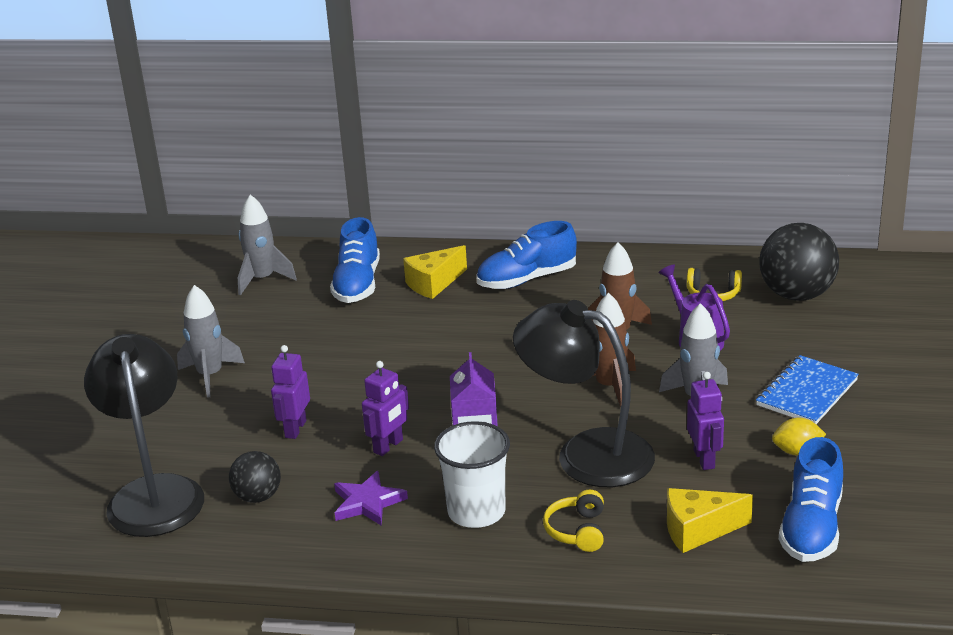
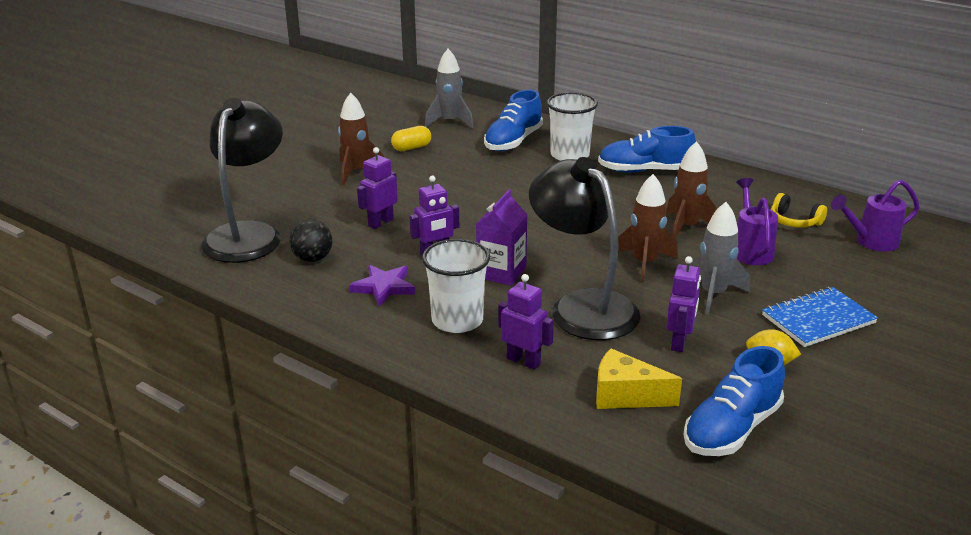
camera: 25 degrees right, 0 degrees up
grey rocket [177,285,245,398] -> brown rocket [338,93,385,185]
yellow cheese [403,245,467,299] -> white cup [547,92,598,161]
yellow headphones [543,490,604,552] -> purple robot [498,274,554,370]
black ball [759,223,839,301] -> purple watering can [831,180,920,251]
none -> yellow capsule [391,126,431,151]

